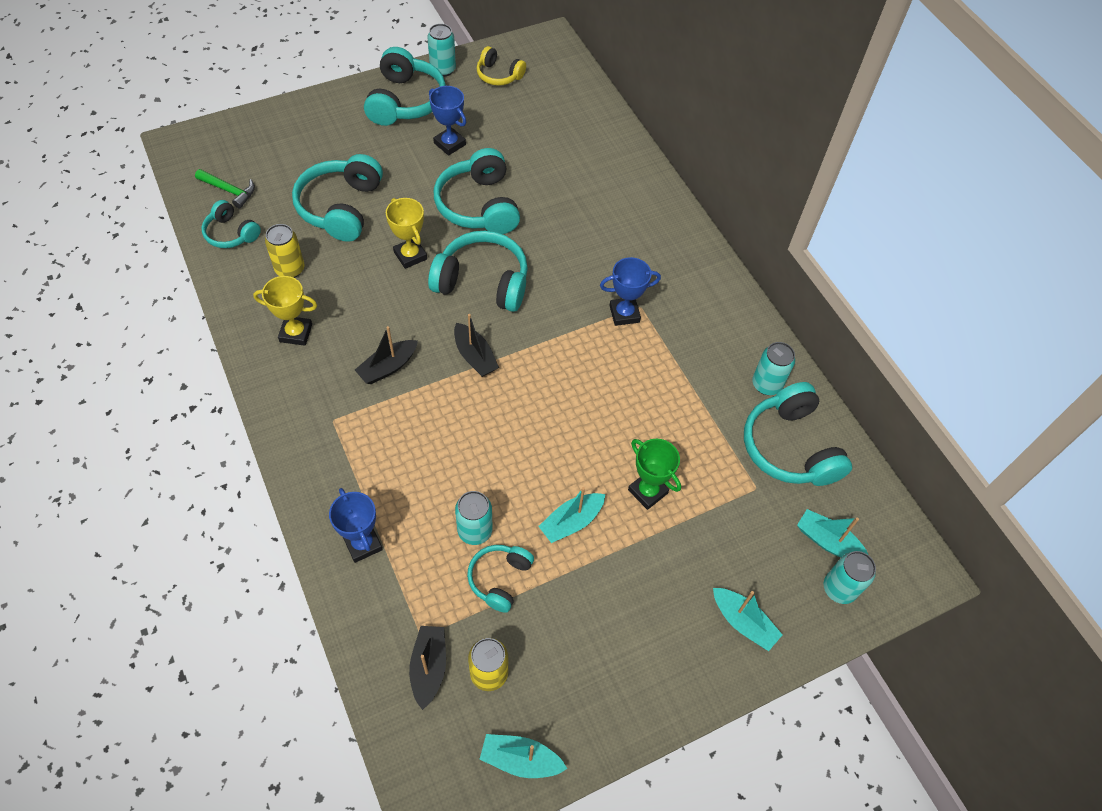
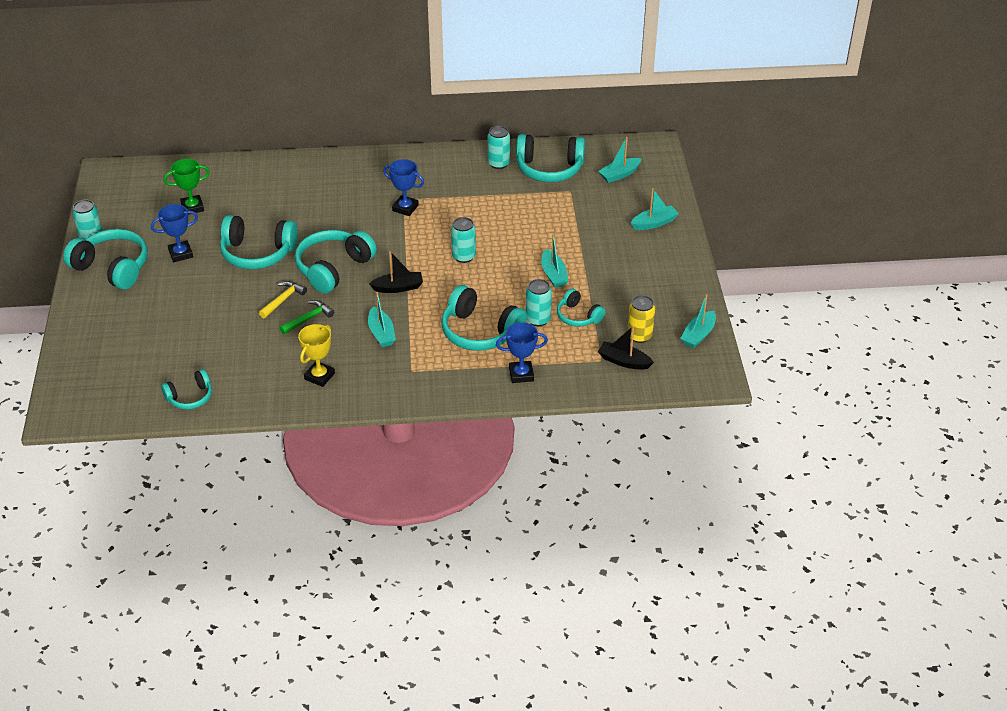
camera: 65 degrees left, 15 degrees down
green hammer [195,169,255,208] -> green hammer moved to [279,300,334,334]
yellow can [265,224,305,278] -> none
turquoise headphones [292,154,383,242] -> turquoise headphones moved to [441,285,527,351]
black boat [355,326,418,384] -> turquoise boat [368,292,396,347]
yellow trophy [386,198,427,269] -> yellow hammer [259,281,307,318]
yellow headphones [477,46,526,86] -> none
blue trophy [600,257,661,326] -> blue trophy turned 75 degrees counterclockwise [383,159,424,216]
green trophy [628,439,681,510] -> green trophy moved to [164,159,210,215]
turquoise can [824,551,876,604] -> turquoise can moved to [451,217,476,263]

